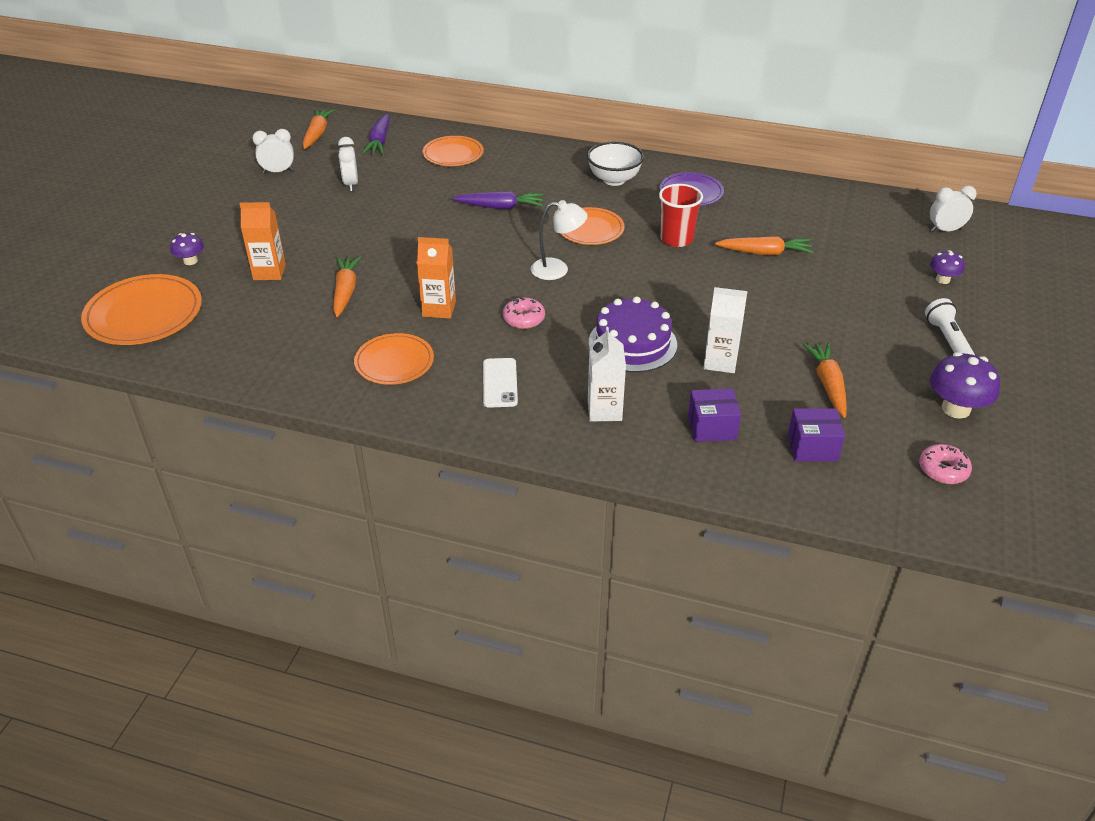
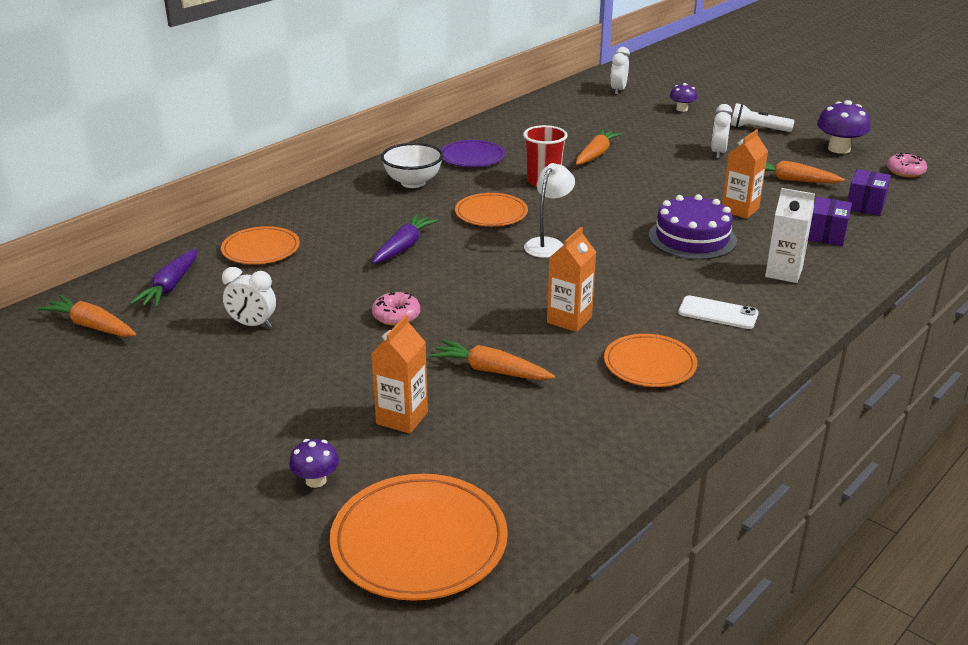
camera: 65 degrees left, 10 degrees down
white clock [253,129,294,173] -> white clock moved to [711,104,732,158]
purple carrot [362,113,390,154] -> purple carrot turned 75 degrees clockwise [130,249,198,308]
pink donut [503,297,545,329] -> pink donut moved to [372,292,420,326]
white carton [703,287,747,373] -> orange carton [722,129,768,219]

